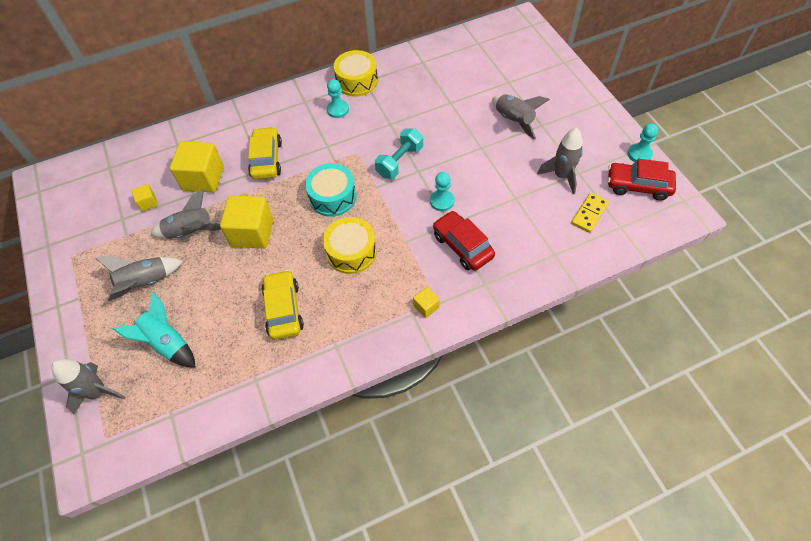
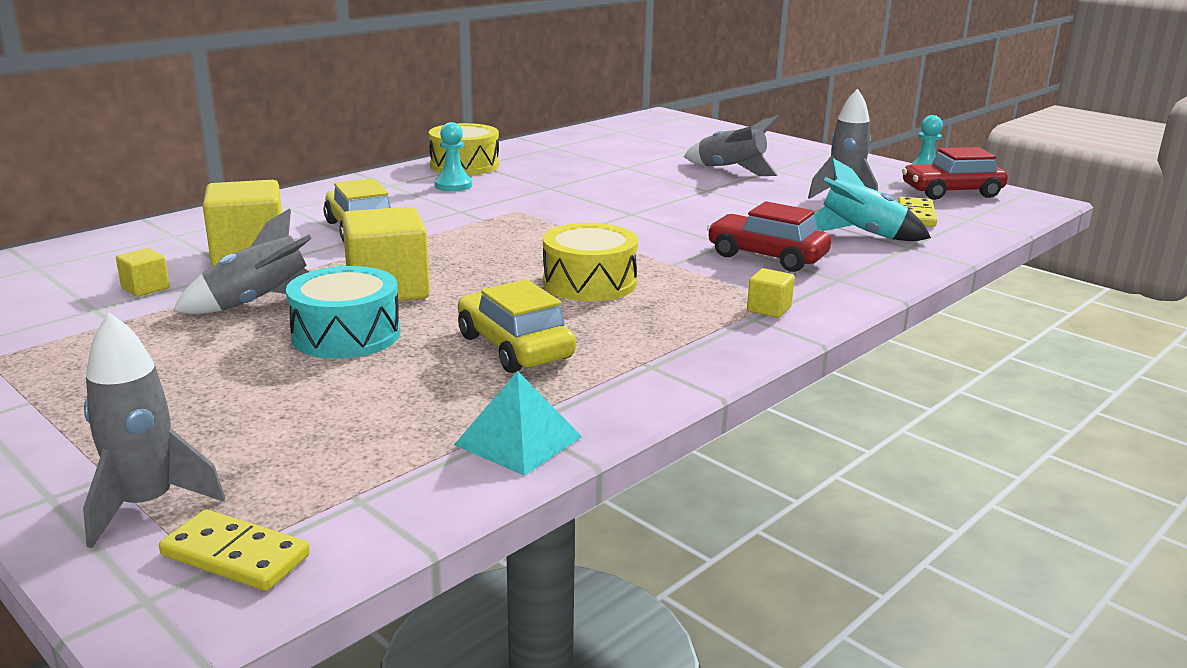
camera: 25 degrees left, 35 degrees down
grey rocket [95,255,183,301] -> none
turquoise rocket [112,292,196,368] -> turquoise rocket moved to [814,158,931,241]
turquoise drum [305,163,356,217] -> turquoise drum moved to [286,266,401,359]
turquoise dumbbell [375,128,423,179] -> none
turquoise pawn [430,172,454,211] -> none
none -> yellow domino [159,509,310,591]
none -> turquoise pyramid [454,371,582,476]

